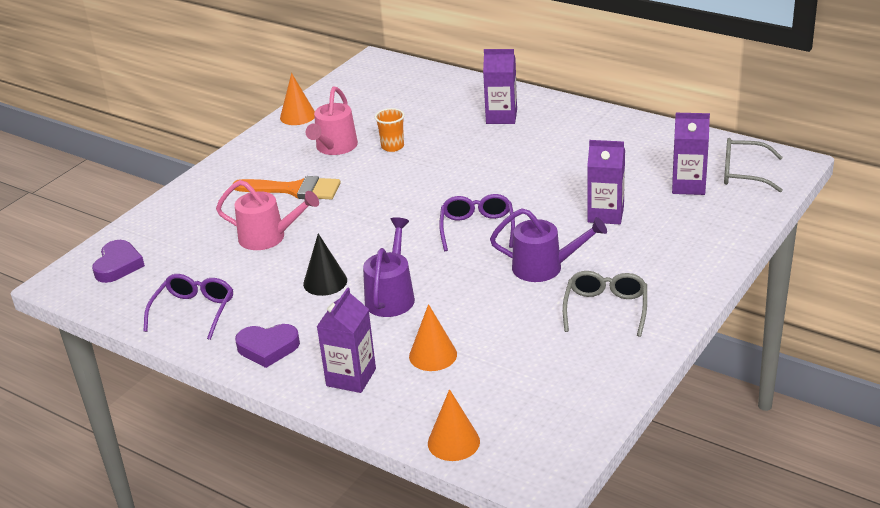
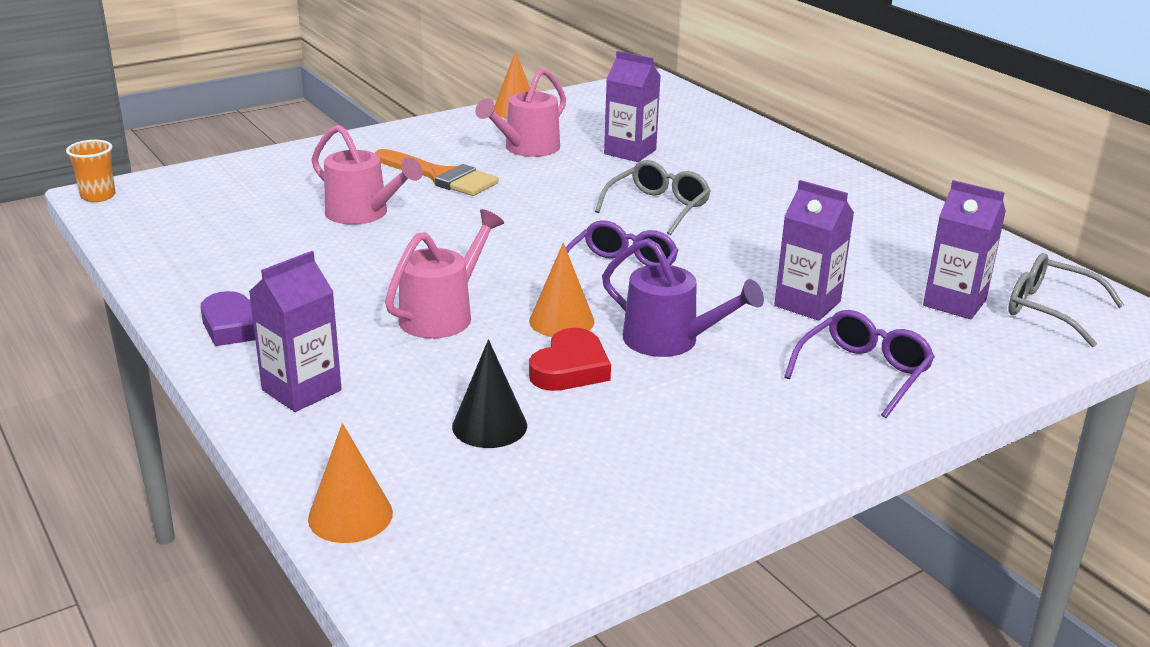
camera: 20 degrees right, 5 degrees down
purple heart [92,240,145,283] -> none
purple glasses [144,274,233,340] -> purple glasses moved to [784,310,935,418]
black cone [303,233,347,296] -> black cone moved to [452,340,527,448]
purple watering can [363,217,415,317] -> pink watering can [385,209,504,339]
orange cup [375,108,405,152] -> orange cup moved to [66,140,116,202]
orange cone [409,304,457,371] -> orange cone moved to [529,243,594,337]
purple carton [483,49,517,124] -> purple carton moved to [604,51,661,162]
grey glasses [563,271,647,337] -> grey glasses moved to [595,160,711,235]
none -> red heart [529,328,611,391]

